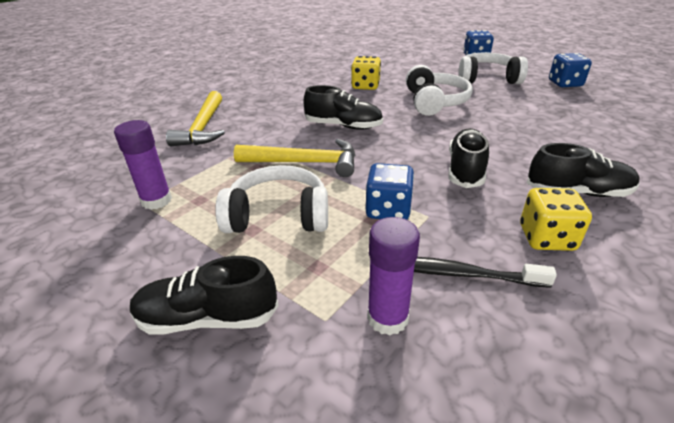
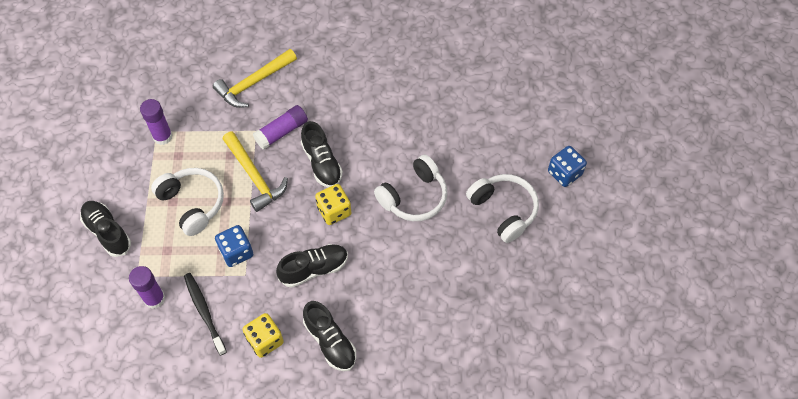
camera: 50 degrees right, 25 degrees up
yellow dice [351,56,381,90] -> yellow dice moved to [315,184,351,225]
blue dice [549,53,592,87] -> none
none -> purple glue stick [253,105,308,150]

